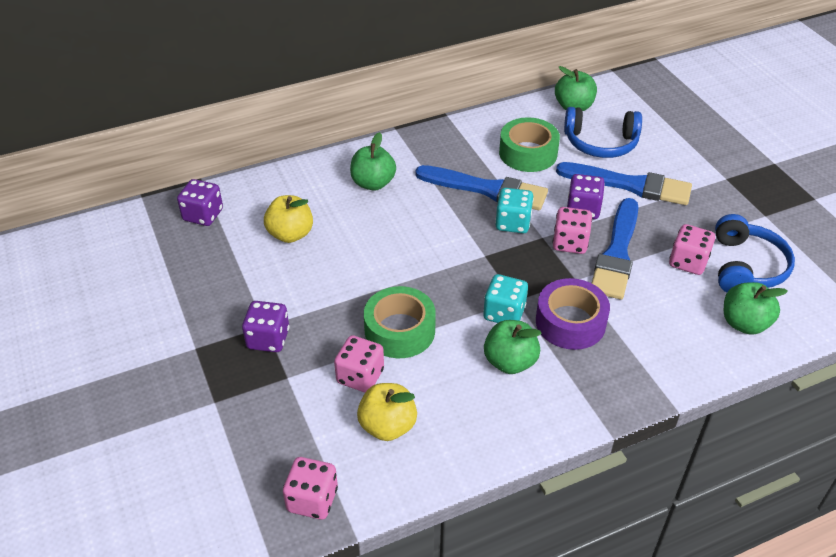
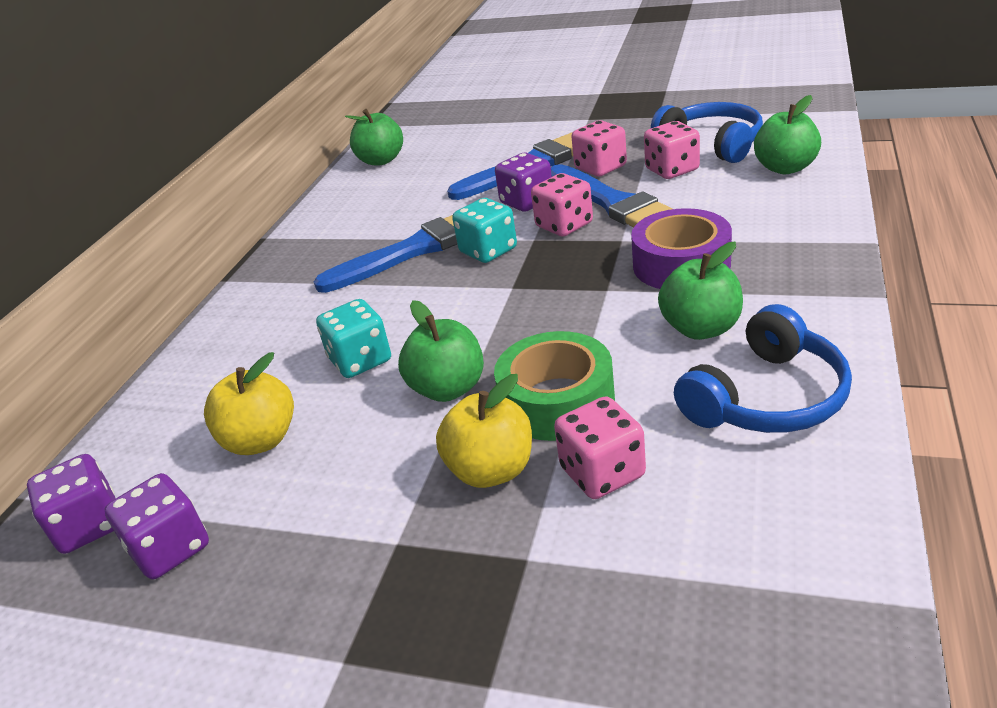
camera: 45 degrees left, 10 degrees down
purple dice [242,301,289,352] -> purple dice moved to [104,473,209,579]
pink dice [283,457,338,520] -> pink dice moved to [571,120,627,176]
green apple [350,132,396,191] -> green apple moved to [398,300,484,402]
yellow apple [357,383,417,441] -> yellow apple moved to [436,374,532,488]
turquoise dice [483,274,528,323] -> turquoise dice moved to [316,299,391,378]
green tape [499,117,560,172] -> none
blue headphones [564,107,642,158] -> blue headphones moved to [674,304,852,433]

